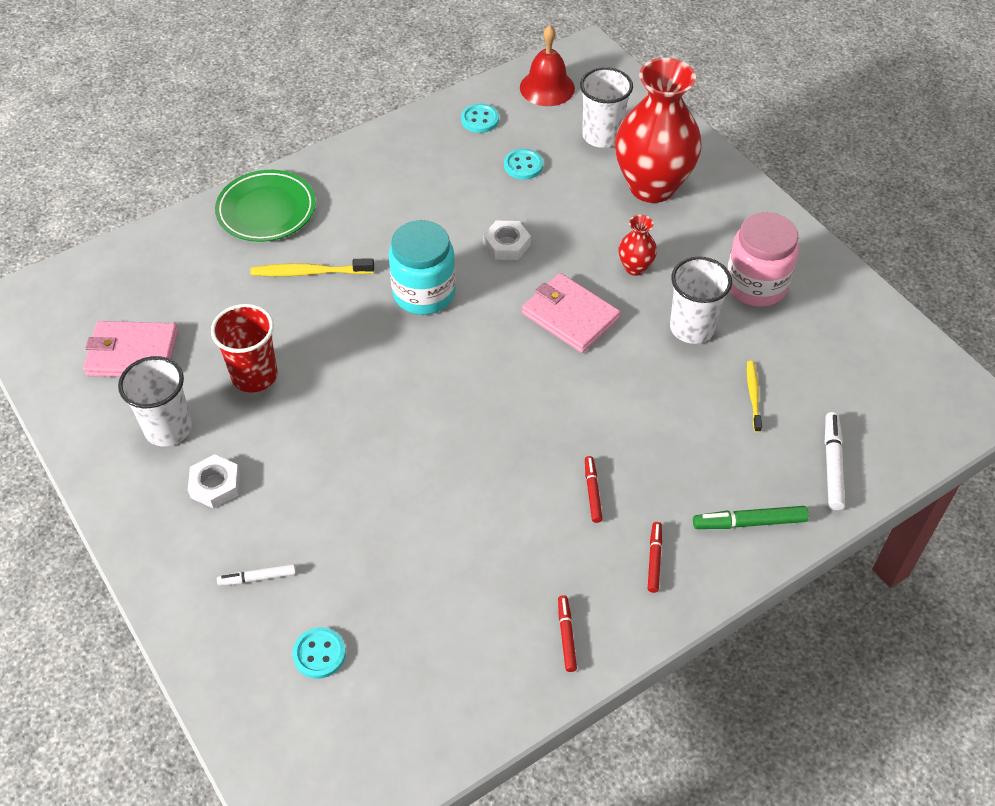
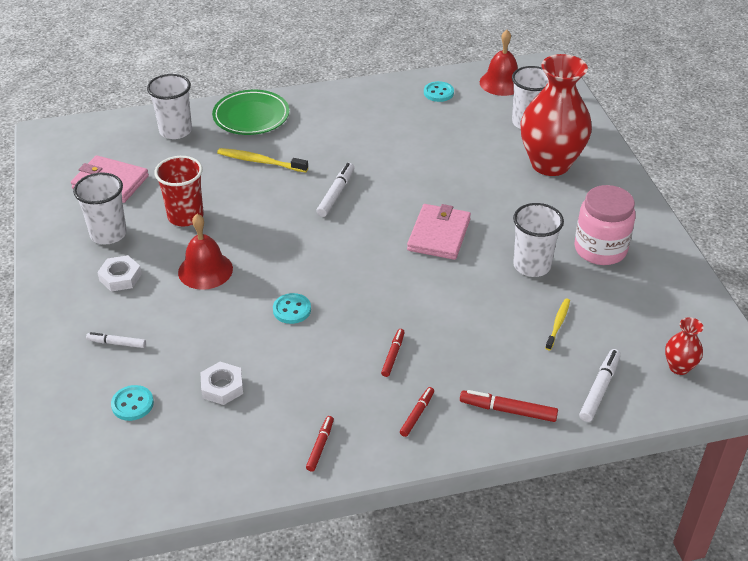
camera: 20 degrees right, 10 degrees down
turquoise jar [388,220,456,315] -> white marker [316,163,354,217]
white nut [483,221,531,260] -> white nut moved to [200,362,243,405]
turquoise button [504,149,543,180] -> turquoise button moved to [273,293,311,324]
pink wallet [522,273,621,353] -> pink wallet turned 45 degrees clockwise [407,204,471,260]
red vase [619,215,657,276] -> red vase moved to [665,317,703,375]
green marker [693,506,809,529] -> red marker [460,390,558,422]
none -> white cup [147,74,192,139]
none -> red bell [178,214,233,290]

